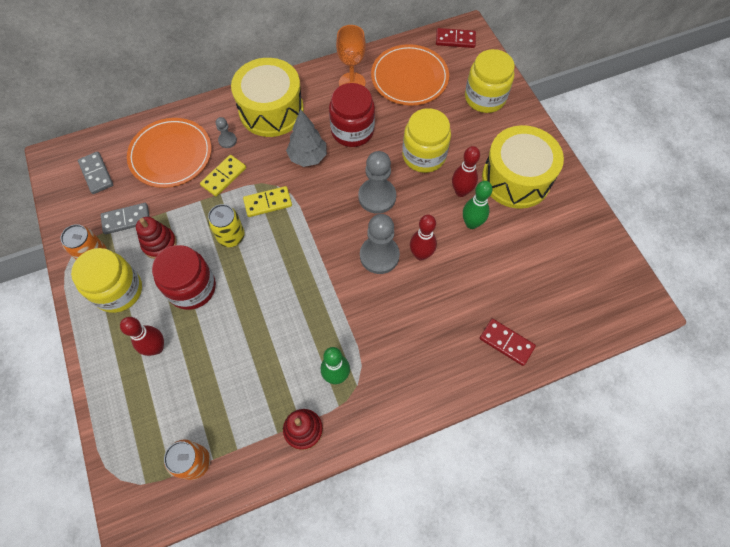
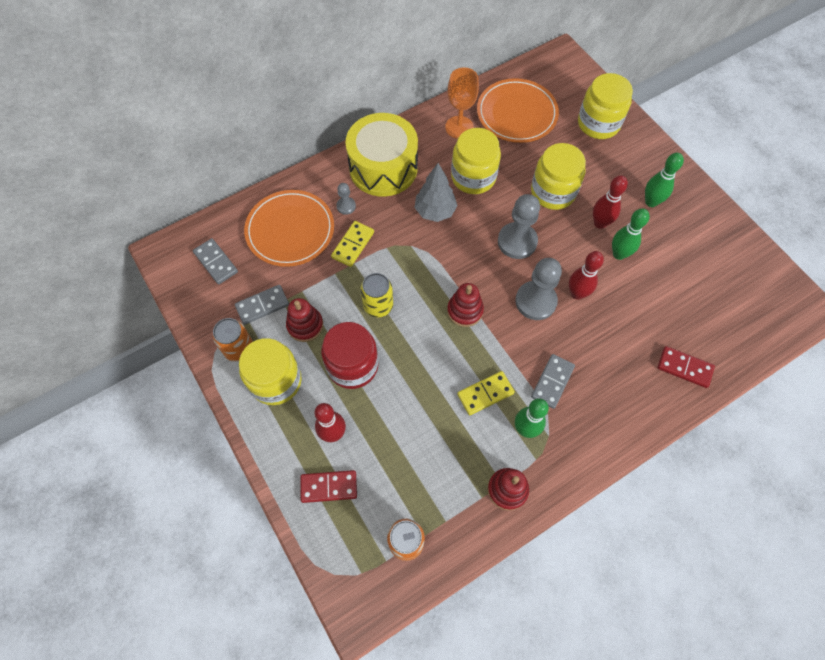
camera: 10 degrees left, 0 degrees up
yellow domino [243,186,292,217] -> yellow domino moved to [457,371,515,415]
red jar [329,83,375,147] -> yellow jar [451,128,501,194]
red domino [436,28,476,48] -> red domino moved to [300,470,357,503]
yellow drum [482,125,564,209] -> green bowling pin [645,153,684,207]
none -> red stacking toy [447,283,484,327]
none -> grey domino [531,354,575,409]

